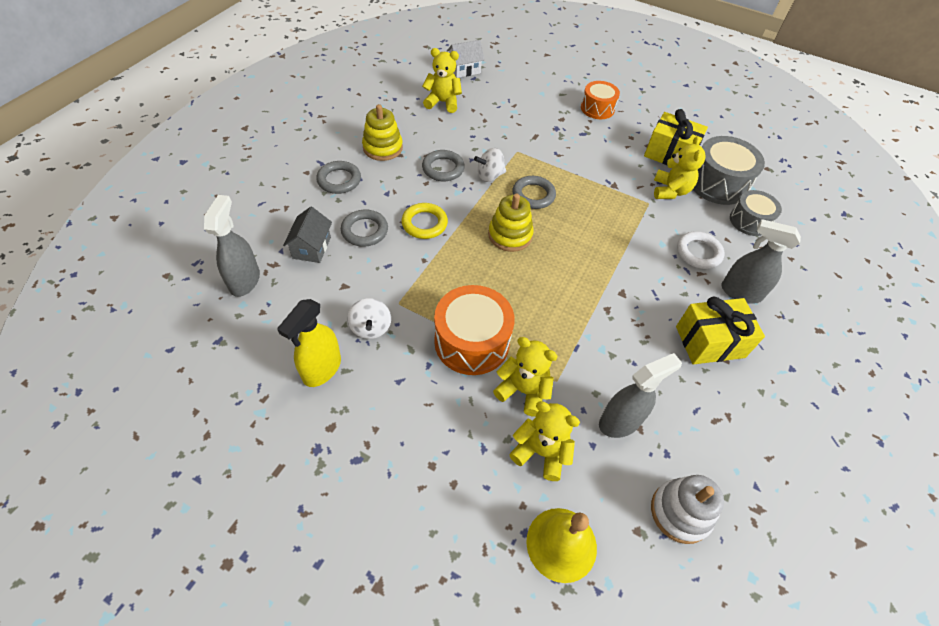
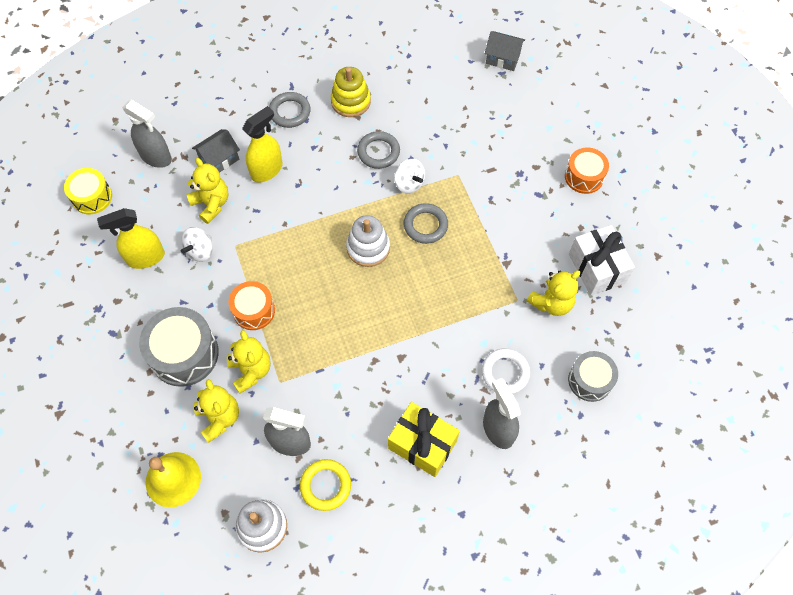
camera: 45 degrees right, 10 degrees up
grey spray bottle [204,195,260,297] -> grey spray bottle turned 75 degrees clockwise [122,100,172,168]
grey ring [341,210,388,247] -> yellow spray bottle [242,106,283,183]
yellow ring [401,203,448,239] -> yellow ring moved to [300,459,351,511]
yellow teddy bear [422,48,462,113] -> yellow teddy bear moved to [186,158,229,224]
orange drum [434,285,515,375] -> orange drum [228,281,275,330], size x0.64
white house [447,40,484,78] -> grey house [485,31,525,71]
white spinning top [474,148,506,182] -> white spinning top turned 150 degrees counterclockwise [394,159,425,193]
yellow stacking toy [488,193,534,252] -> white stacking toy [346,215,390,267]
yellow gift [644,109,708,165] -> white gift [569,225,635,296]
grey drum [693,136,765,205] -> grey drum moved to [139,307,219,387]
none -> yellow drum [64,168,112,214]

